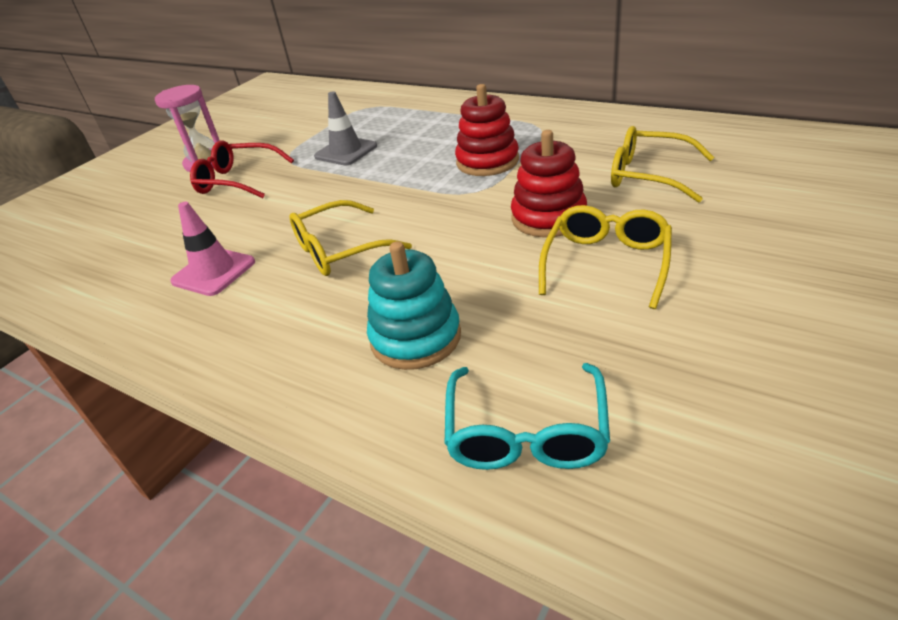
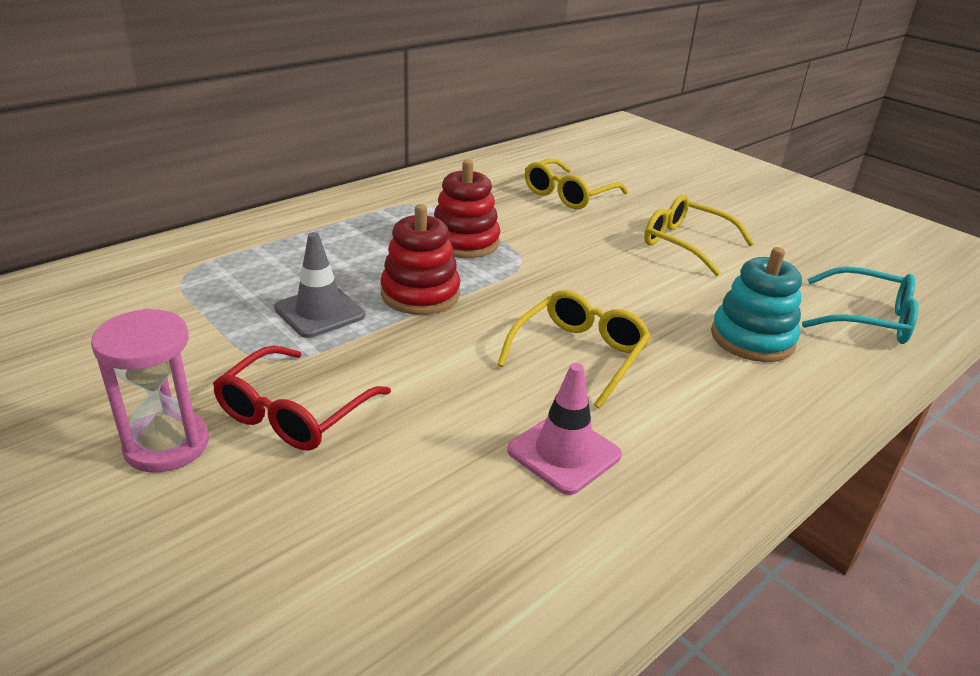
camera: 80 degrees left, 5 degrees down
yellow glasses [289,200,412,276] -> yellow glasses turned 135 degrees counterclockwise [497,290,651,408]
red stacking toy [511,130,587,237] -> red stacking toy moved to [380,204,460,315]

